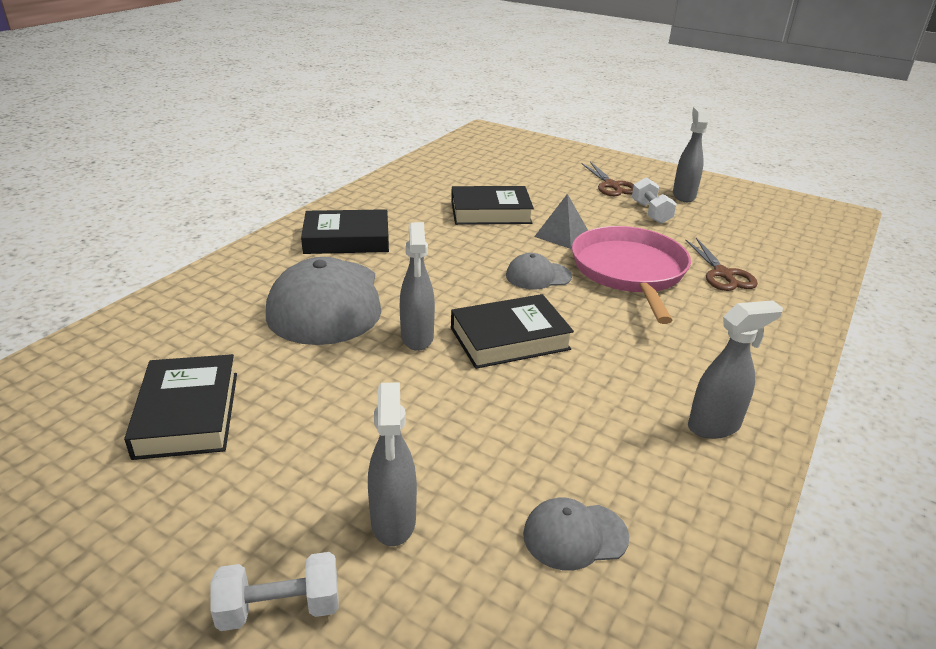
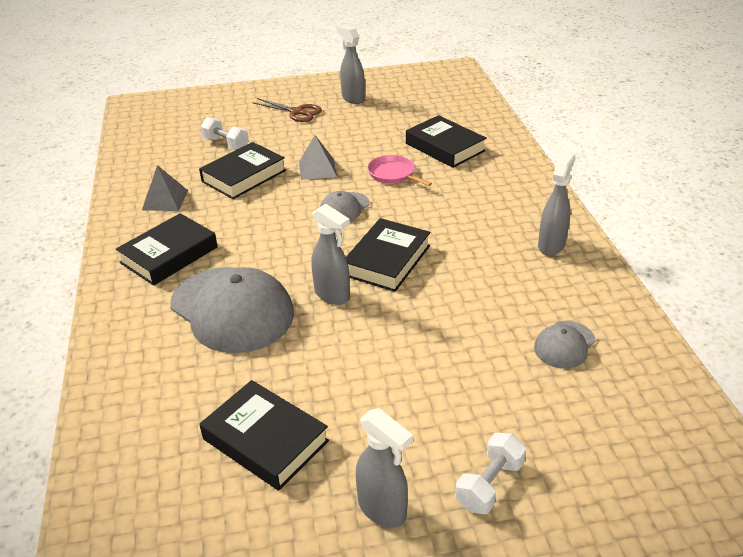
camera: 40 degrees left, 5 degrees up
grey spray bottle [368,382,417,546] -> grey spray bottle moved to [356,408,413,528]
pink pan [572,226,691,324] -> pink pan [368,155,432,186], size x0.50
white dumbbell [632,178,677,224] -> white dumbbell moved to [200,117,249,150]
brown scissors [685,238,758,291] -> black book [406,115,487,168]
none -> grey pyramid [142,165,188,211]

